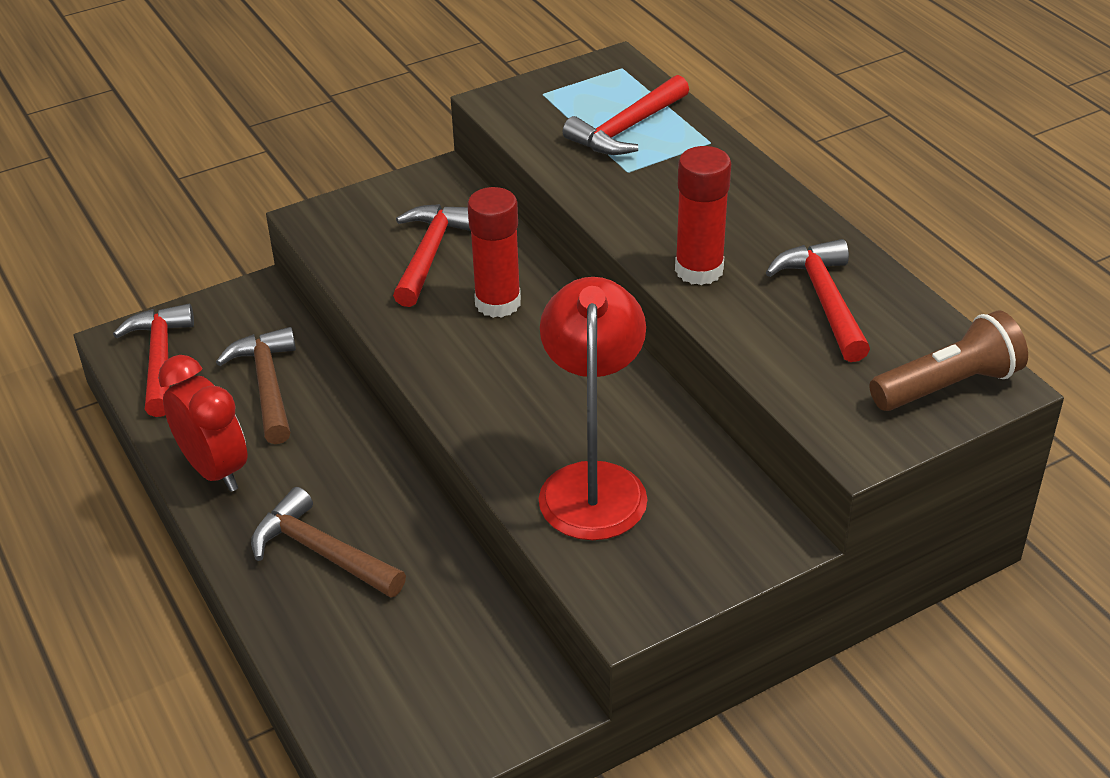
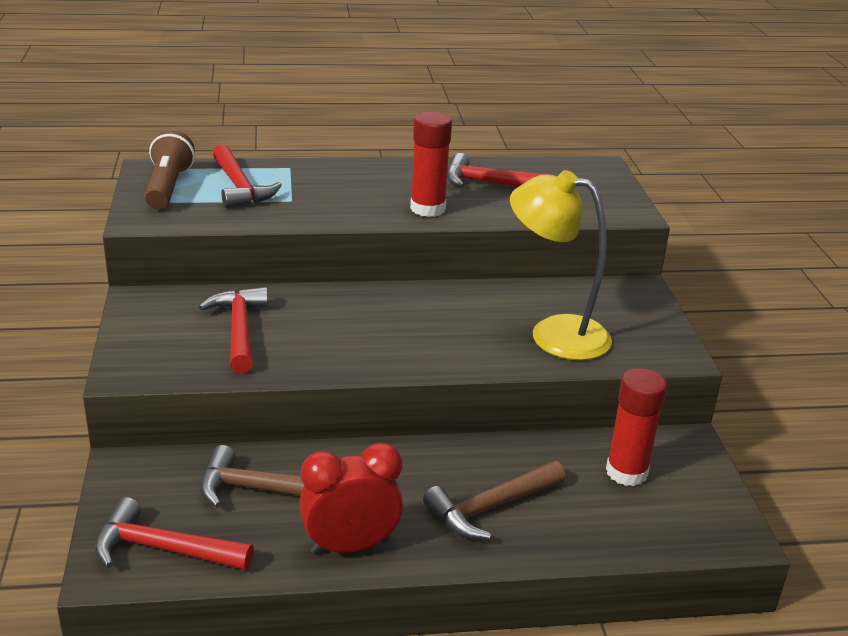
camera: 70 degrees left, 10 degrees down
red hammer [393,204,471,307] -> red hammer turned 45 degrees clockwise [199,287,268,373]
red glue stick [467,187,521,318] -> red glue stick moved to [606,368,667,486]
red lamp [539,277,647,540] -> yellow lamp [510,170,612,360]
brown flashlight [870,310,1028,411] -> brown flashlight moved to [145,130,195,209]

